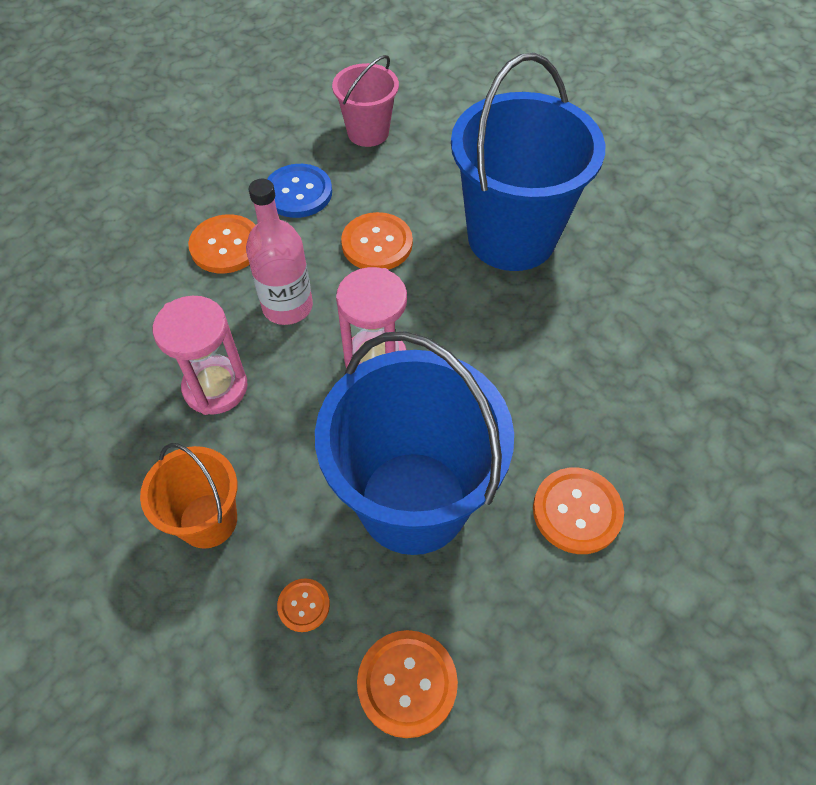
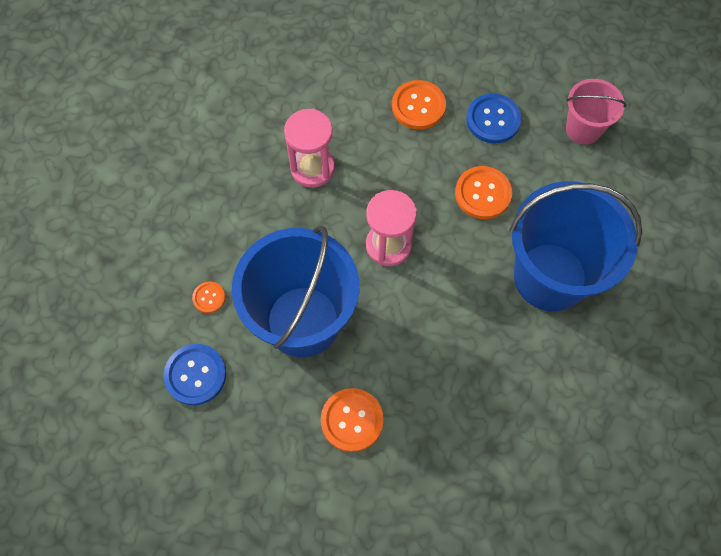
camera: 60 degrees right, 10 degrees up
orange bucket [140,443,237,549] -> none
pink bottle [246,179,313,325] -> none
orange button [357,630,458,738] -> blue button [163,344,226,405]

